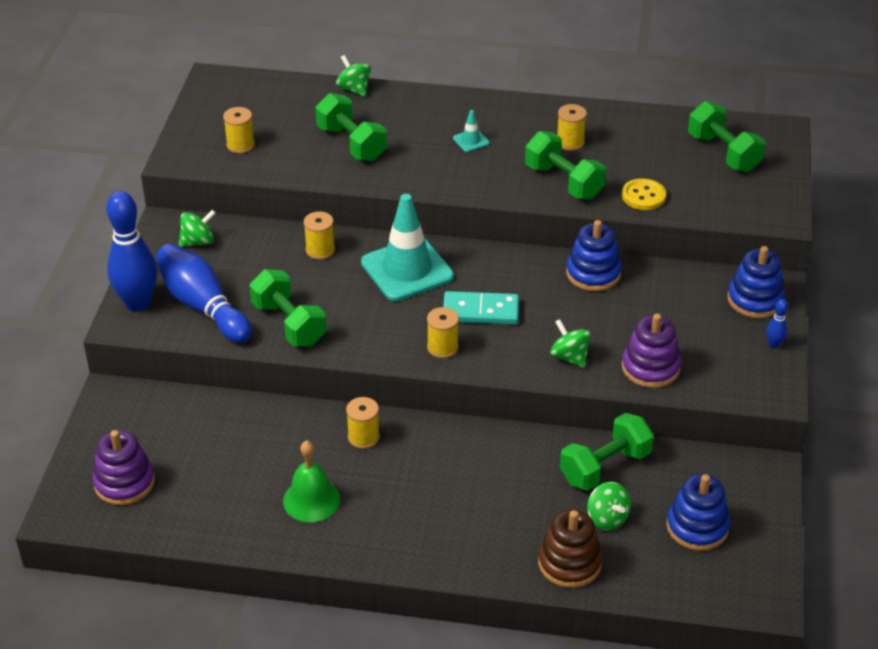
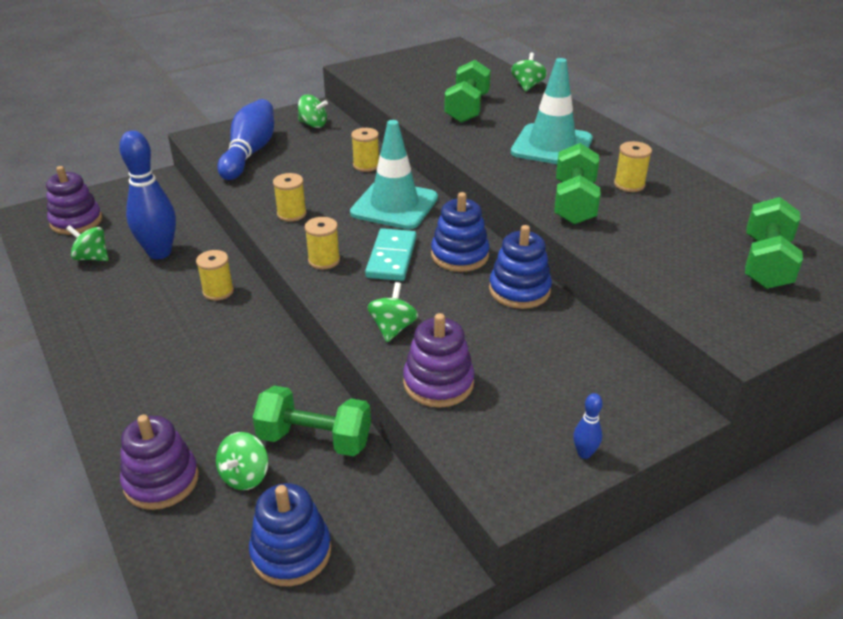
camera: 50 degrees right, 5 degrees down
blue bowling pin [106,191,157,312] -> blue bowling pin moved to [119,131,176,259]
yellow spool [223,107,255,154] -> yellow spool moved to [273,173,307,222]
green dumbbell [249,269,326,346] -> none
green bell [283,441,340,522] -> none
turquoise domino [443,291,519,324] -> turquoise domino turned 45 degrees clockwise [365,228,416,281]
turquoise traffic cone [453,110,490,152] -> turquoise traffic cone [511,58,592,164], size x2.42
brown stacking toy [538,509,602,588] -> purple stacking toy [120,415,199,510]
yellow button [622,178,666,210] -> none
blue stacking toy [727,246,785,318] -> blue stacking toy moved to [431,192,490,272]
none -> green spinning top [66,225,109,261]

